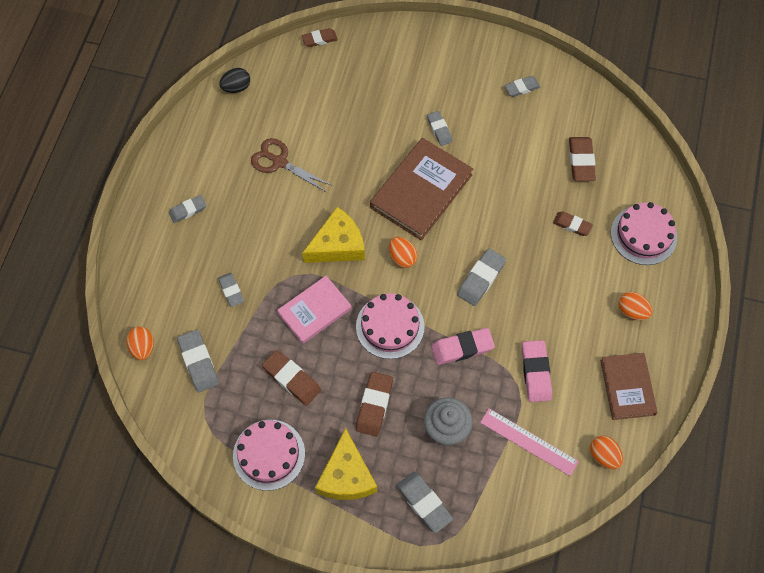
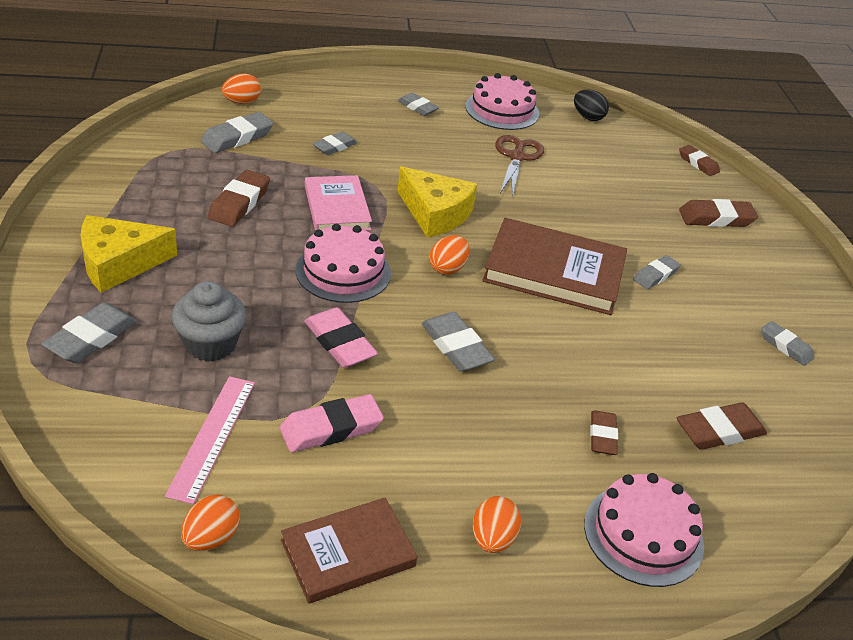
camera: 65 degrees right, 25 degrees down
pink cake [233,420,305,491] -> pink cake moved to [466,73,539,130]
pink book [277,276,352,344] -> pink book turned 45 degrees clockwise [305,175,372,231]
brown eraser [356,372,393,436] -> brown eraser moved to [679,199,758,227]
grey eraser [457,249,506,306] -> grey eraser turned 45 degrees clockwise [421,312,495,372]

